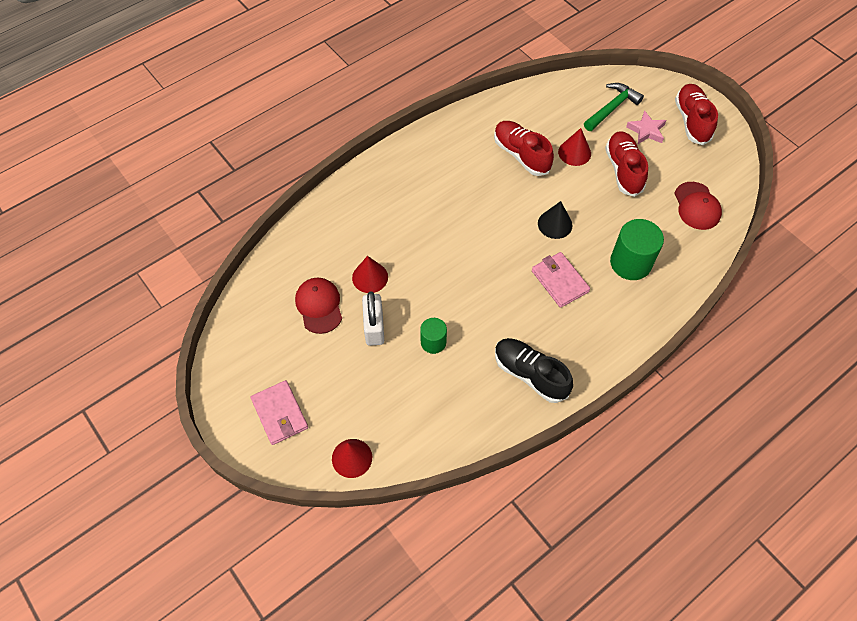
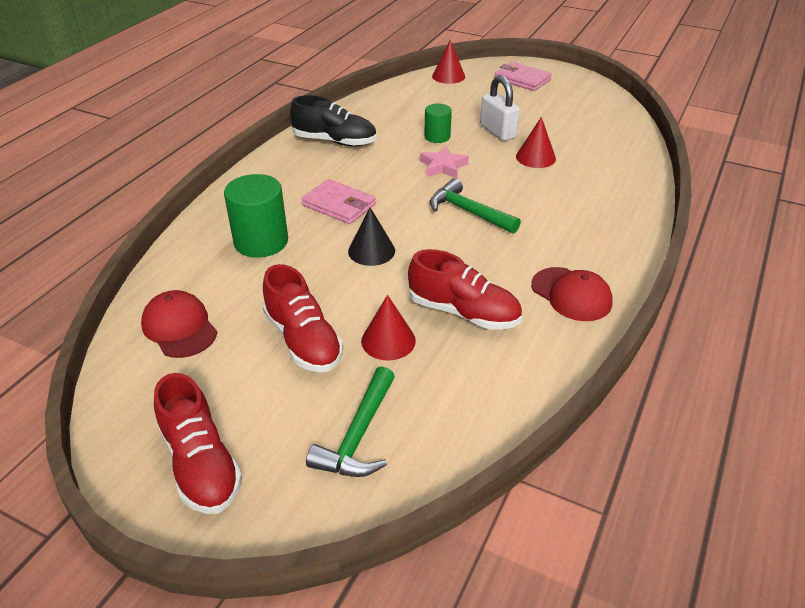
camera: 155 degrees right, 20 degrees down
red cap [295,278,342,334] -> red cap moved to [531,267,613,321]
pink star [626,110,666,144] -> pink star moved to [420,146,469,178]
none -> green hammer [430,178,521,234]

